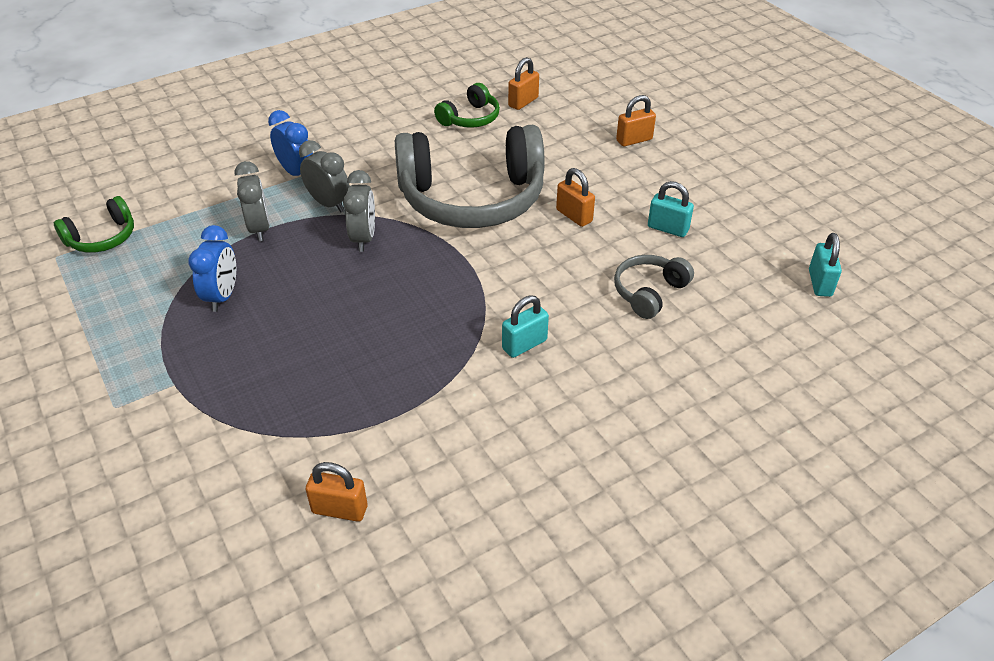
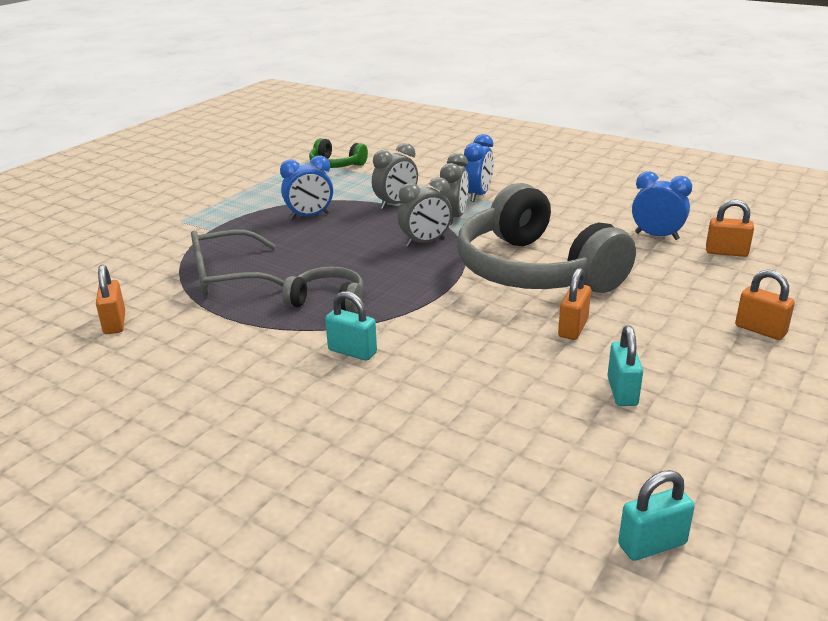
camera: 65 degrees right, 15 degrees down
green headphones [434,83,500,128] -> blue clock [632,171,692,240]
grey headphones [614,255,694,319] -> grey headphones moved to [282,267,364,313]
none -> grey glasses [191,230,285,296]

